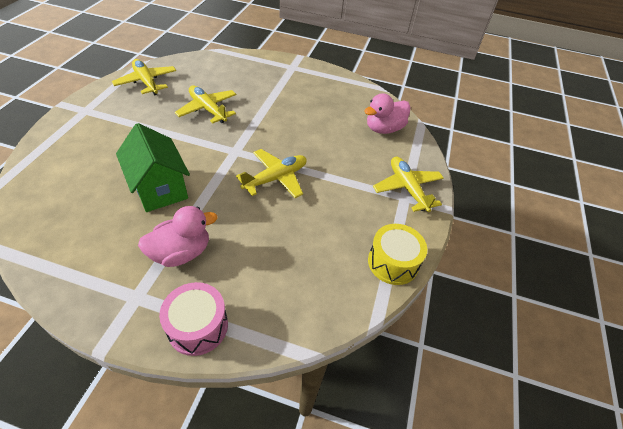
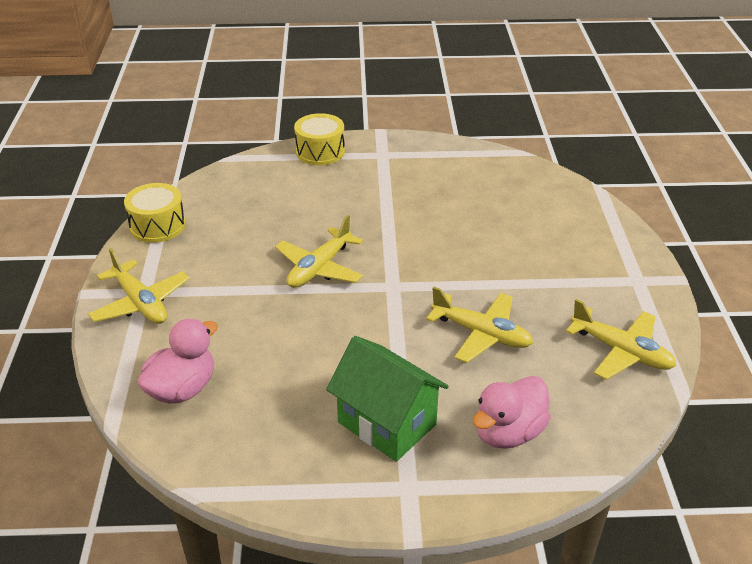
camera: 165 degrees right, 10 degrees down
green house [116,123,190,212] -> green house moved to [326,336,449,461]
pink duck [138,206,218,267] -> pink duck moved to [473,376,551,449]
pink drum [159,282,228,356] -> yellow drum [294,113,345,165]

